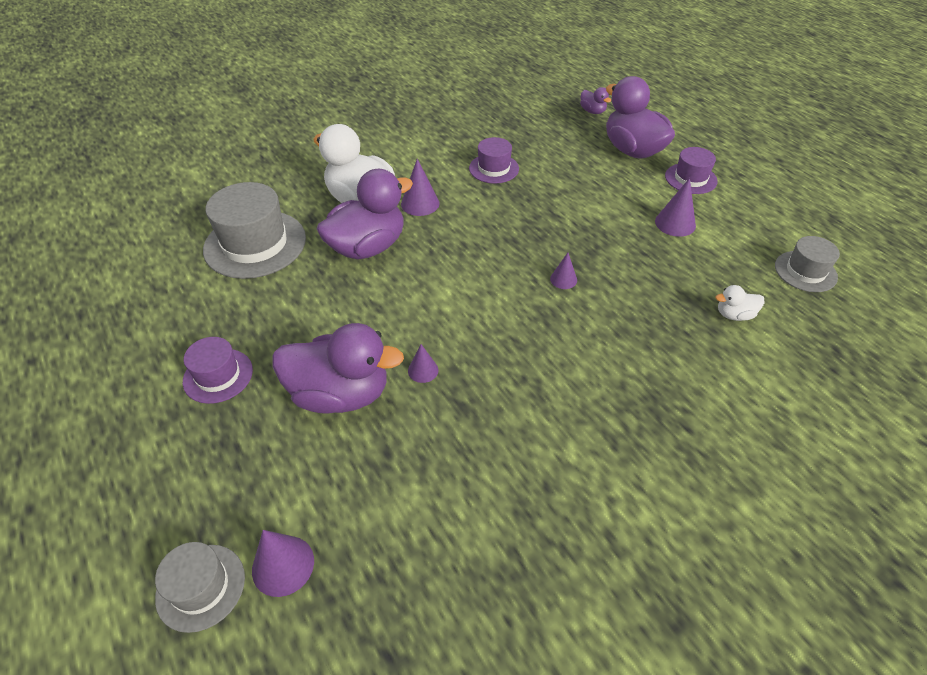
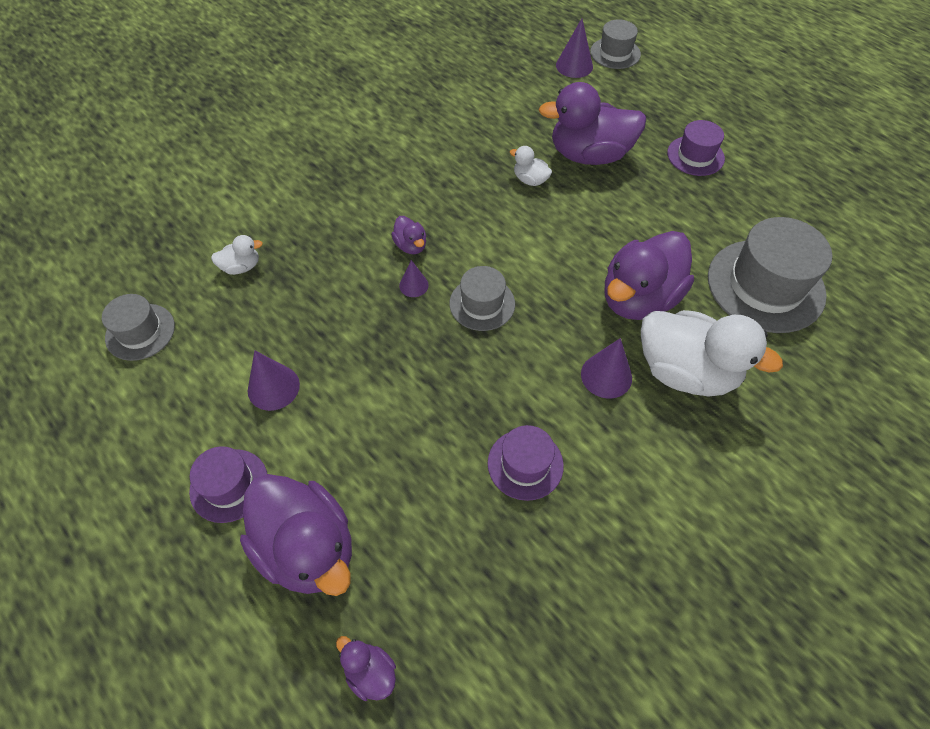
camera: 170 degrees right, 10 degrees up
purple cone [408,344,438,383] -> white duck [510,146,552,186]
none -> purple duck [391,216,426,254]
none -> grey hat [449,266,515,331]

